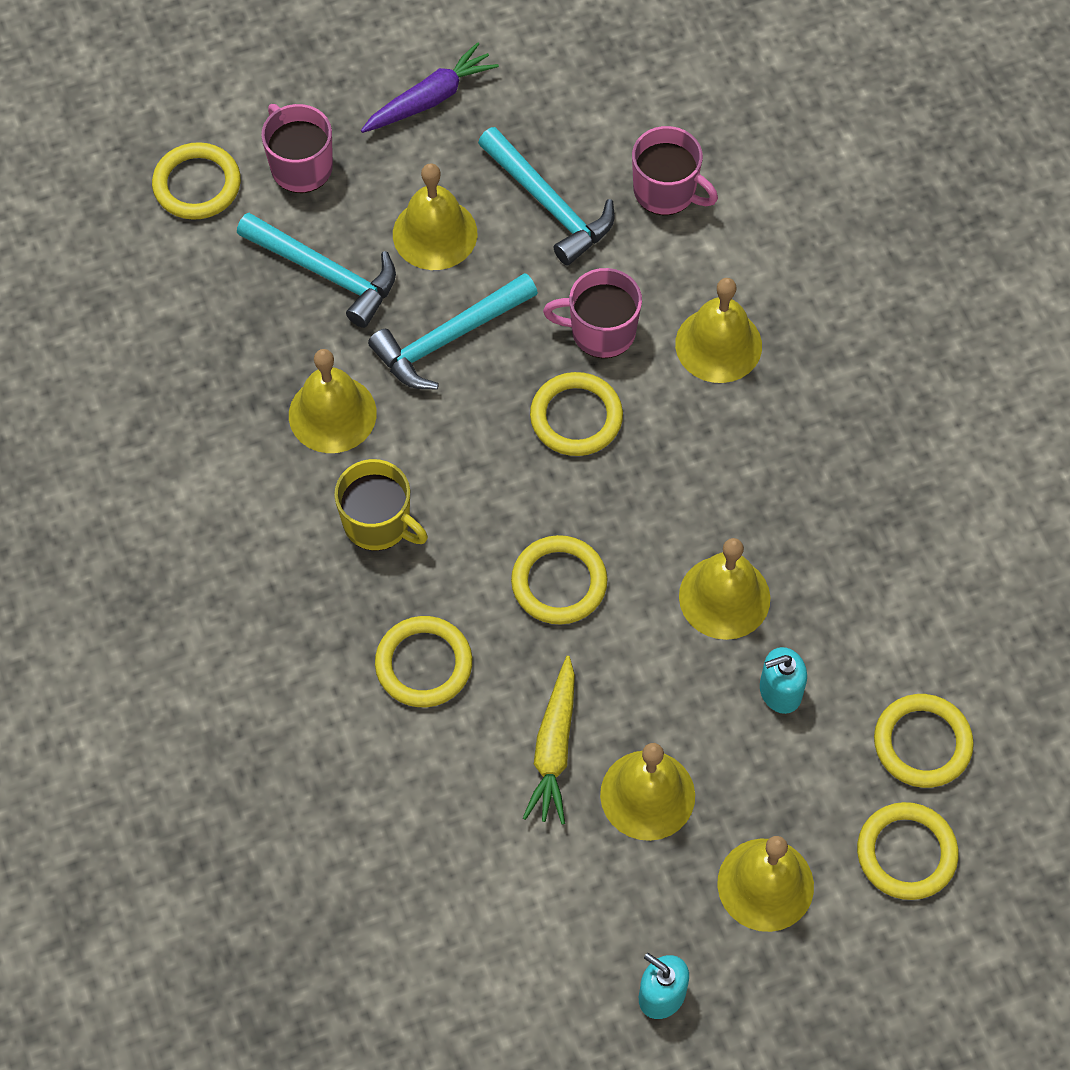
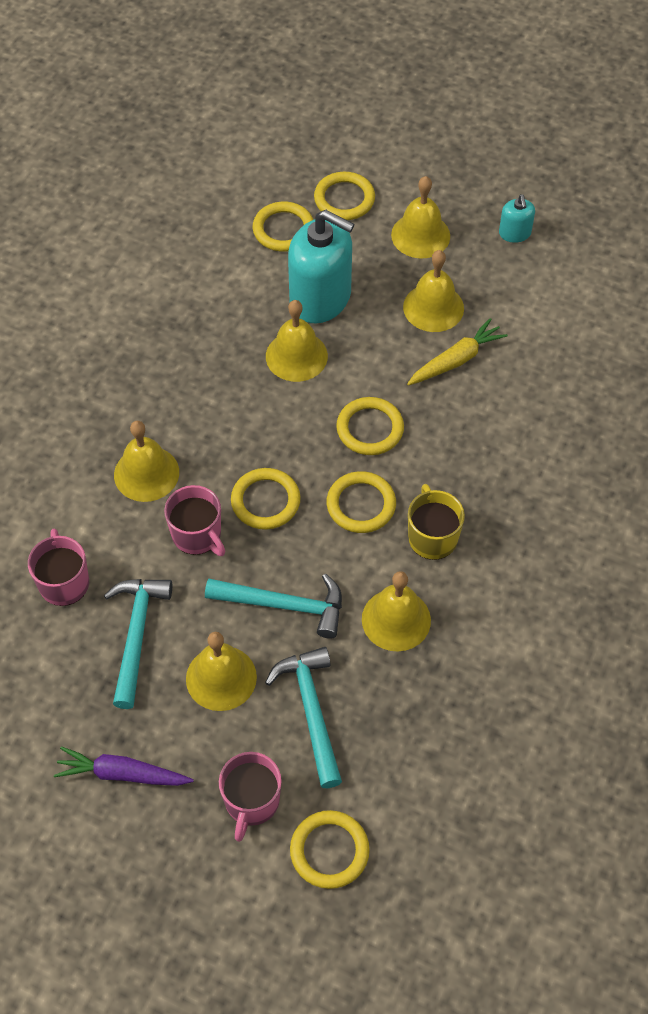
camera: 135 degrees left, 5 degrees down
yellow ring [375,616,472,707] -> yellow ring moved to [326,471,396,533]
turquoise soap dispenser [760,647,807,714] -> turquoise soap dispenser [288,210,354,323], size x2.16

